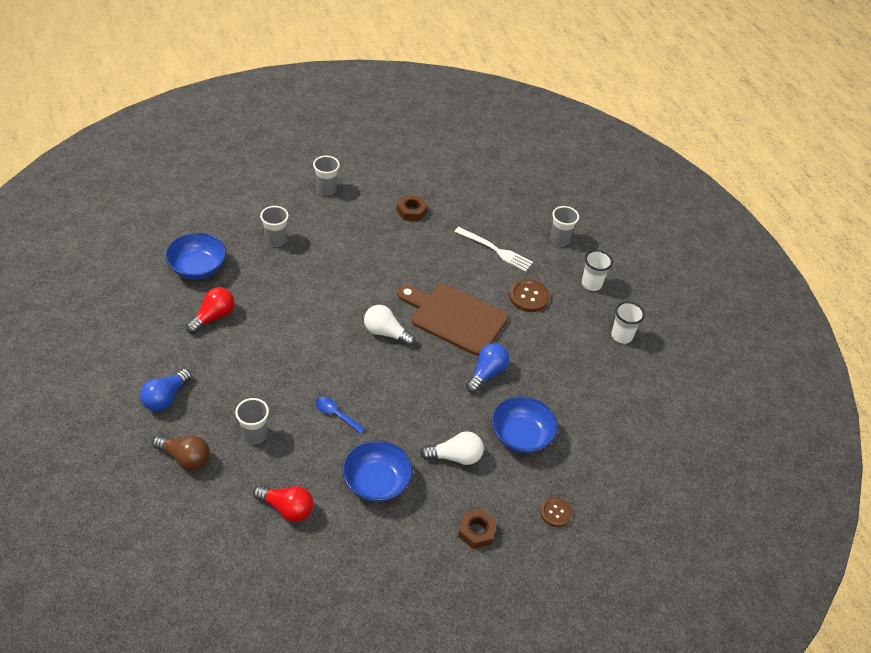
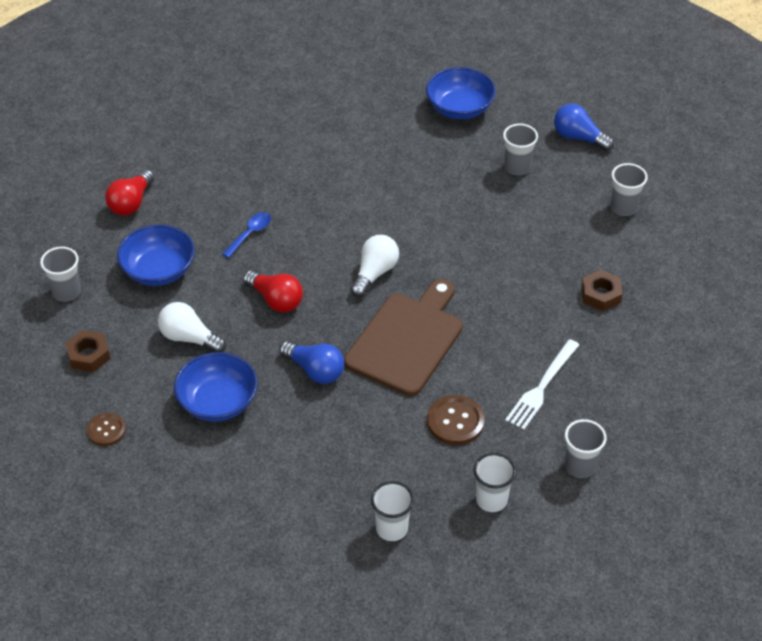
camera: 95 degrees right, 0 degrees up
blue light bulb [140,369,192,411] -> blue light bulb moved to [554,104,614,151]
brown light bulb [152,435,210,470] -> none
red light bulb [186,287,235,334] -> red light bulb moved to [243,270,303,312]
grey cup [235,398,269,444] -> grey cup moved to [40,247,81,301]
white light bulb [420,431,484,465] -> white light bulb turned 120 degrees clockwise [158,302,226,352]

